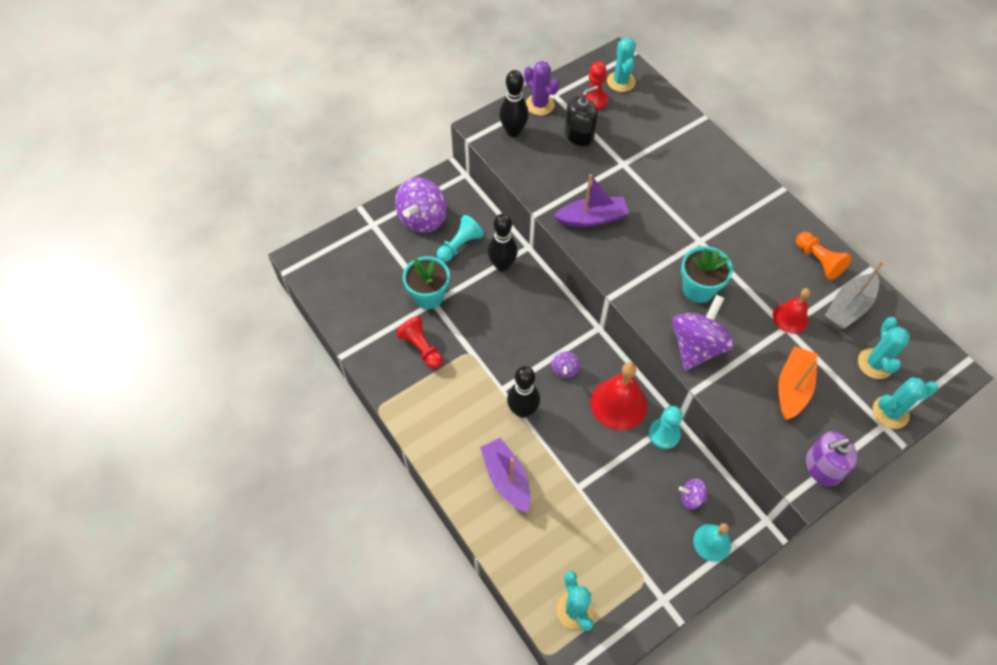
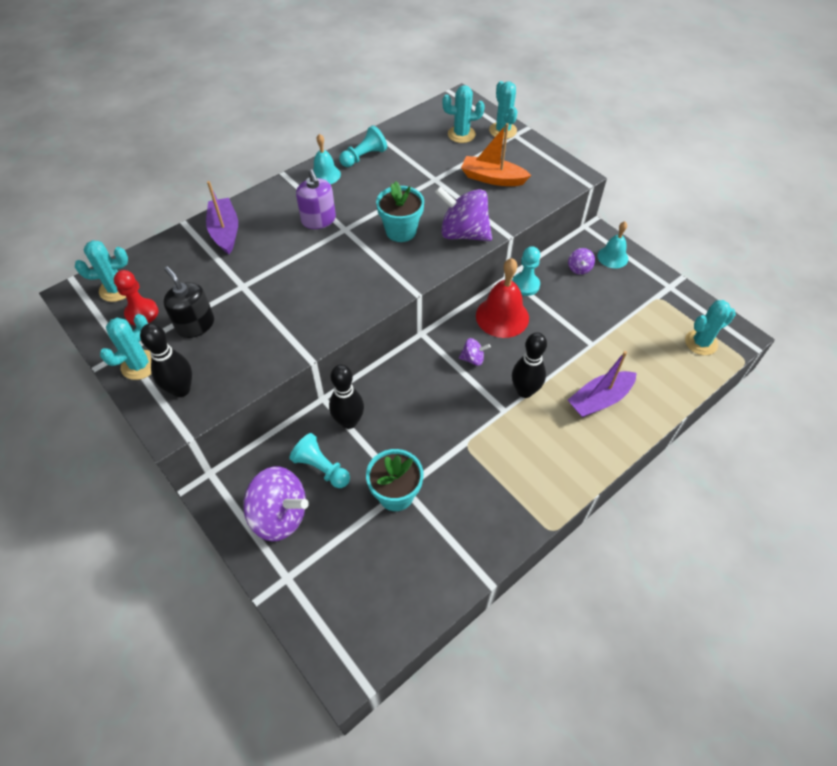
camera: 95 degrees left, 5 degrees down
red pawn [396,316,443,369] -> none
purple cactus [524,61,559,115] -> turquoise cactus [100,314,151,380]
purple boat [554,174,629,227] -> purple boat moved to [206,181,238,254]
red bell [773,288,811,333] -> none
orange pawn [796,232,852,280] -> turquoise pawn [339,125,387,167]
purple soap dispenser [806,431,857,486] -> purple soap dispenser moved to [296,169,336,229]
grey boat [825,260,884,329] -> none
none -> turquoise bell [313,134,341,184]

